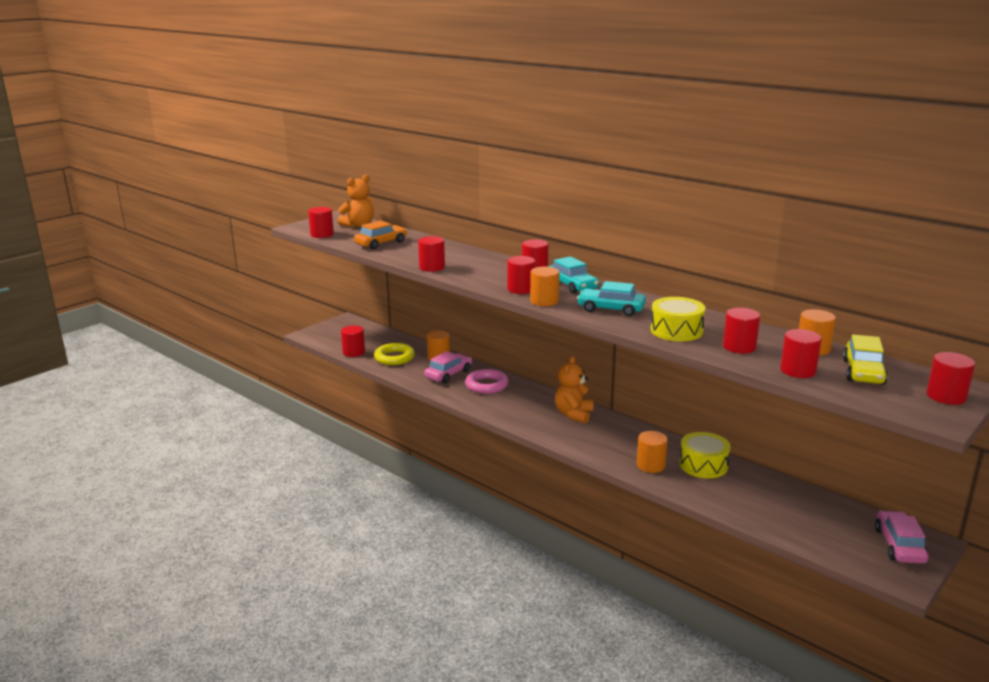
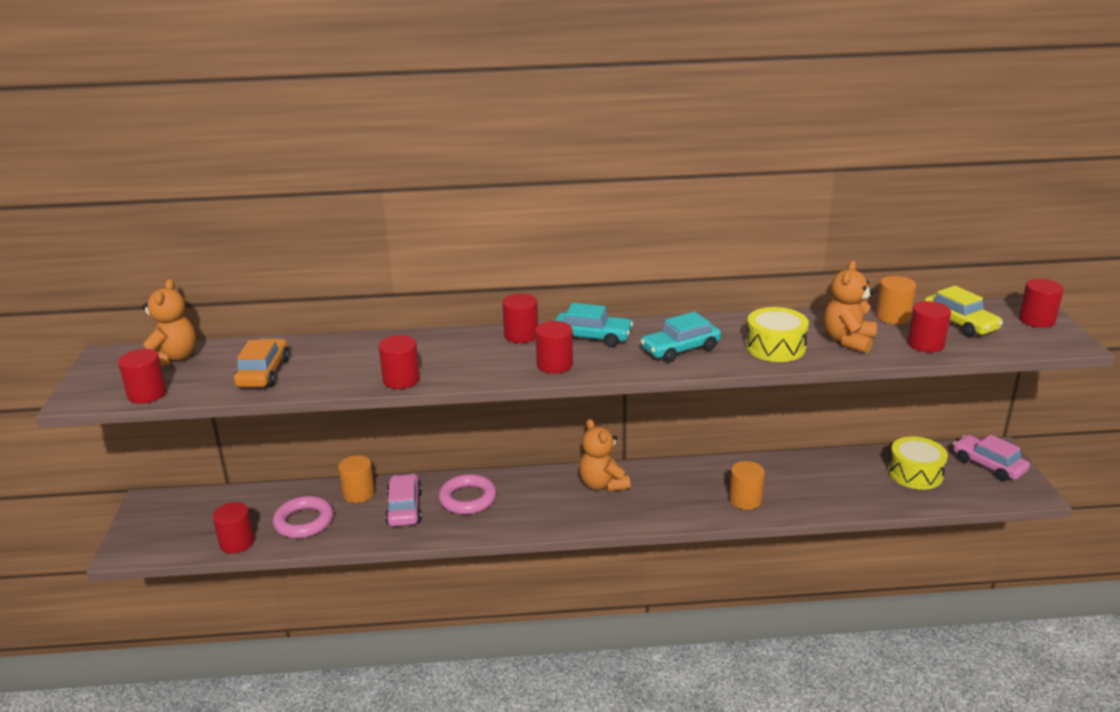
camera: 45 degrees left, 5 degrees up
yellow ring [374,343,415,365] -> pink ring [272,496,334,538]
orange cylinder [530,267,559,306] -> none
yellow drum [679,432,731,478] -> yellow drum moved to [888,436,948,490]
red cylinder [723,308,760,354] -> orange teddy bear [824,260,877,354]

